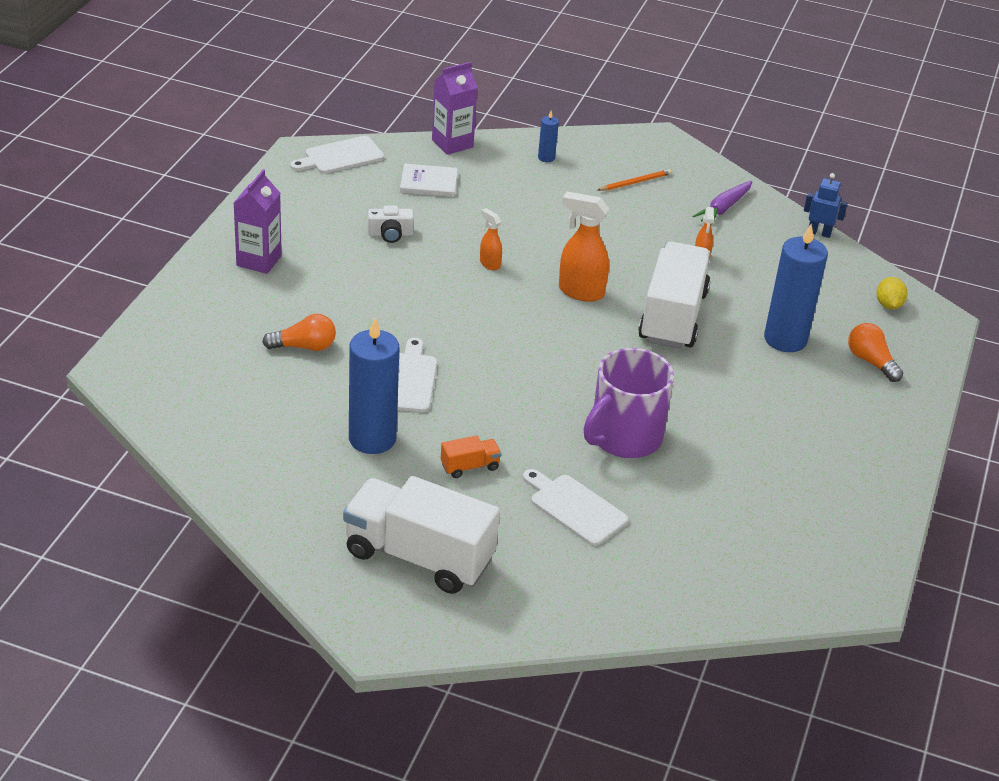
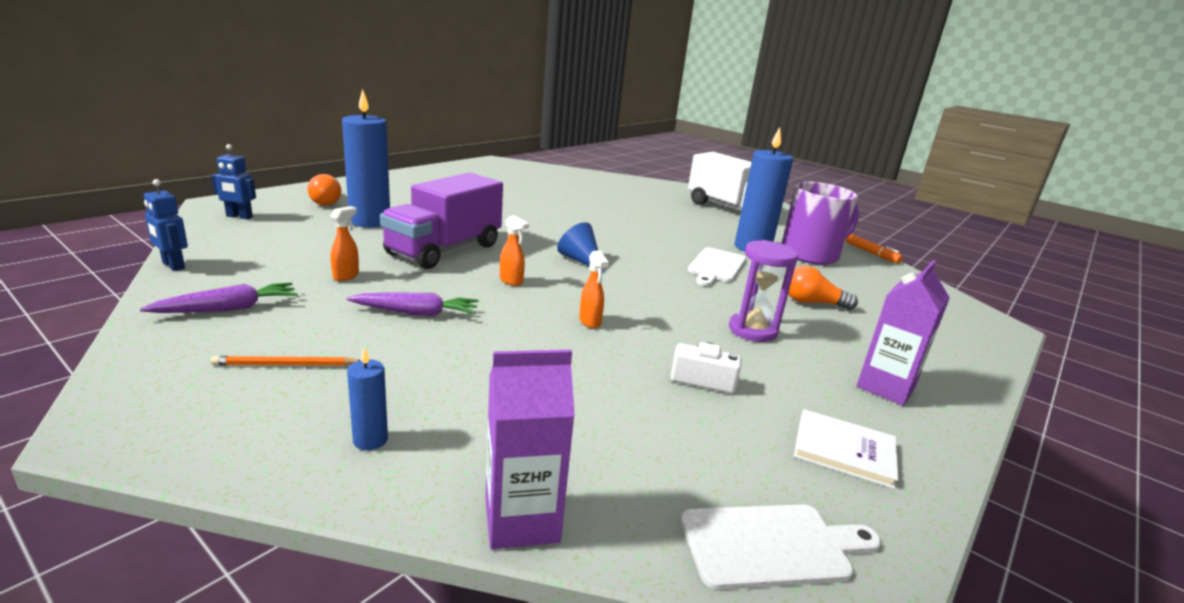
camera: 160 degrees left, 15 degrees down
white book [400,163,458,197] -> white book moved to [794,409,898,489]
orange truck [441,435,501,478] -> none
white cutting board [523,469,628,546] -> none
orange spray bottle [559,192,609,302] -> orange spray bottle [500,215,529,286], size x0.55
purple mug [584,348,674,458] -> purple mug moved to [782,182,859,265]
white truck [638,242,711,349] -> purple truck [380,173,503,269]
yellow lemon [876,277,908,309] -> blue robot [211,144,256,219]
none -> purple carrot [347,292,479,316]
none -> blue cone [557,222,604,273]
none -> purple hourglass [729,240,798,342]
none -> orange marker [845,234,903,264]

